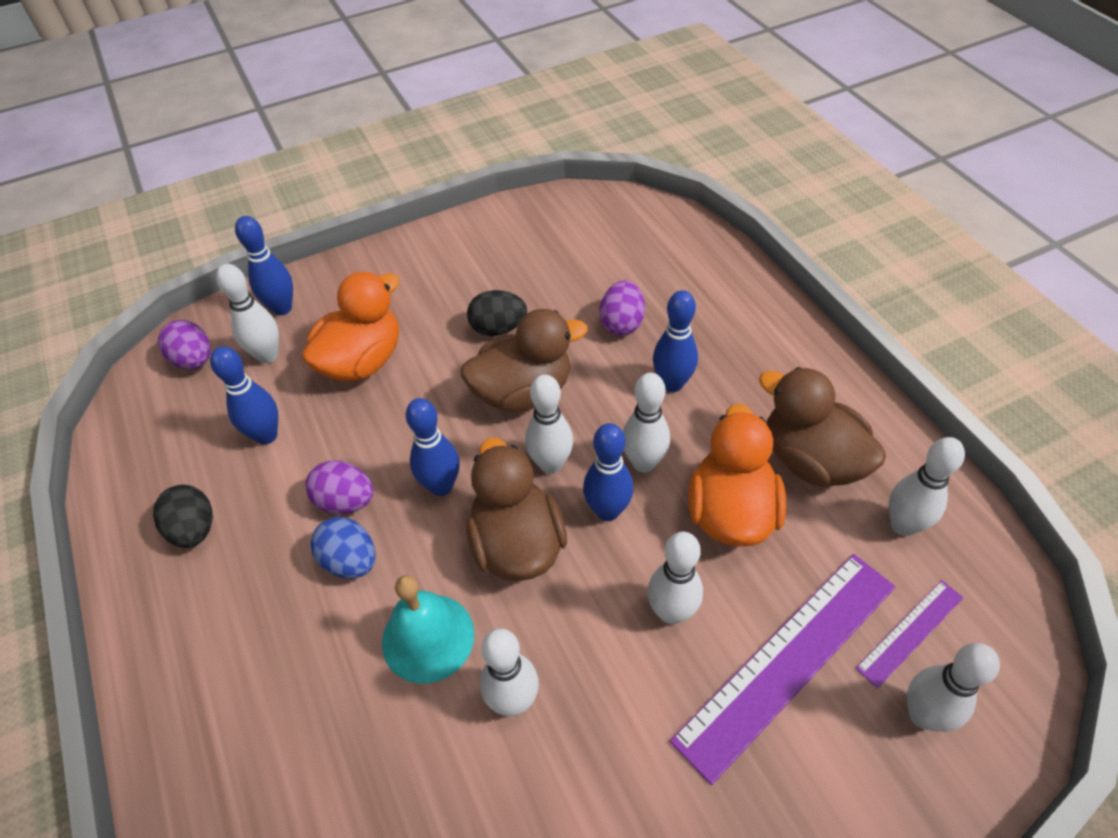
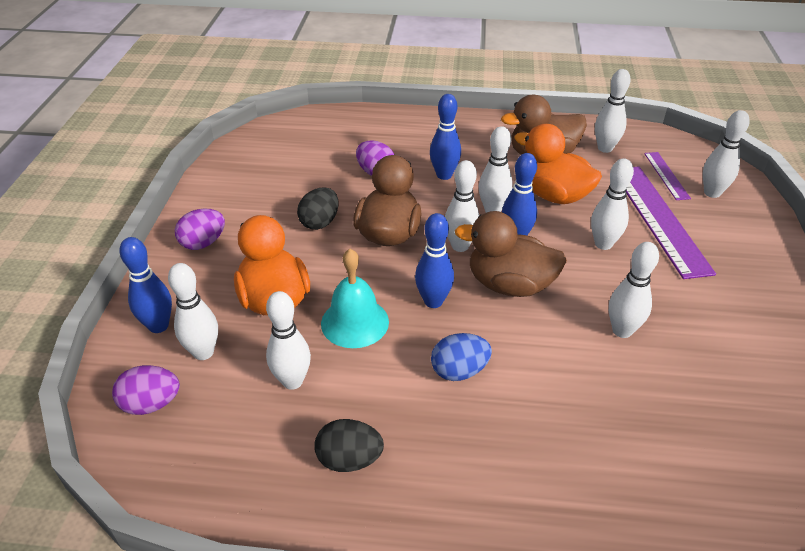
camera: 60 degrees left, 10 degrees down
blue bowling pin [210,346,278,445] -> white bowling pin [266,291,311,390]
purple egg [305,460,373,514] -> purple egg moved to [175,208,225,250]
turquoise bell [382,575,474,684] -> turquoise bell moved to [321,249,389,348]

